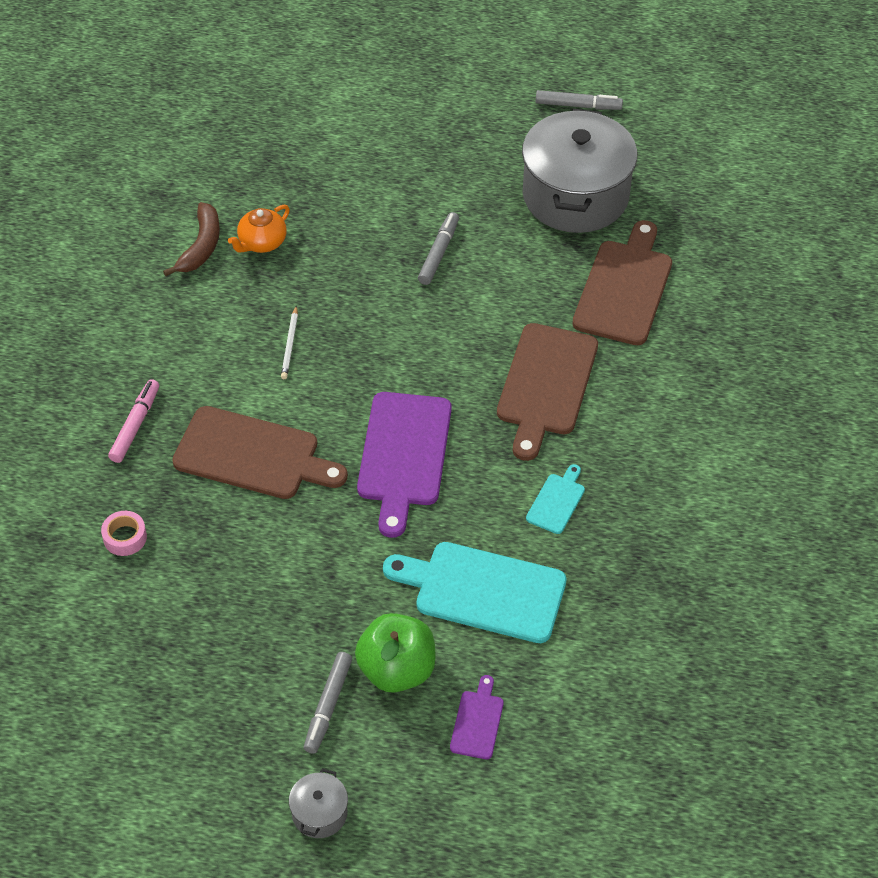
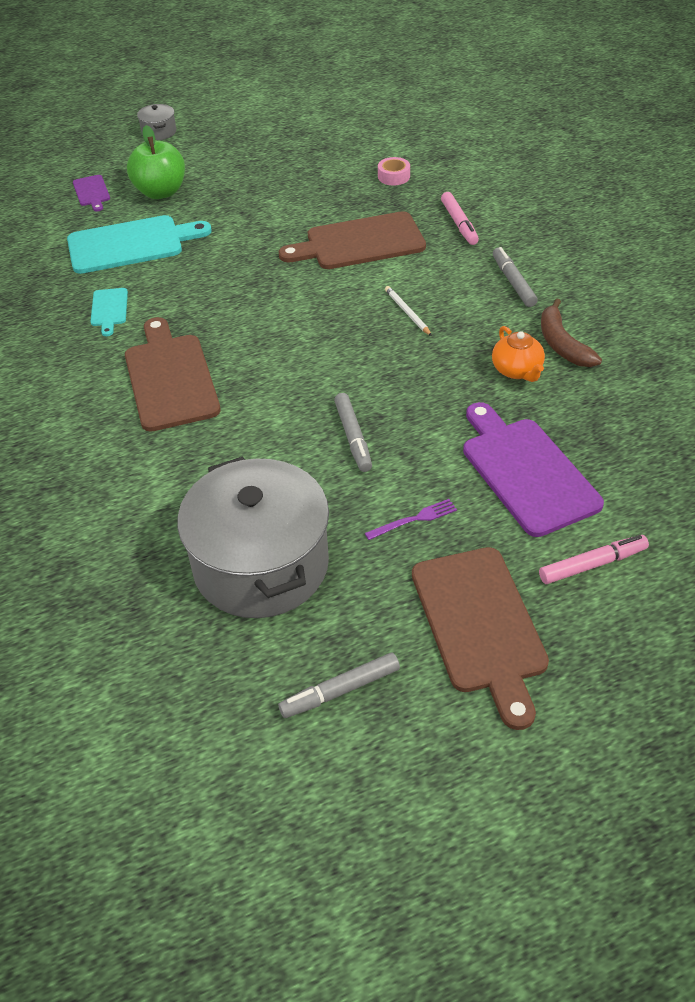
camera: 150 degrees right, 5 degrees down
orange teapot [228,205,290,253] -> orange teapot turned 150 degrees clockwise [492,326,545,382]
grey marker [304,652,352,754] -> grey marker moved to [493,247,538,307]
purple cutting board [357,392,452,538] -> purple cutting board moved to [463,402,604,537]
brown cutting board [572,220,672,345] -> brown cutting board moved to [412,547,549,730]
none -> purple fork [365,499,457,540]
none -> pink marker [539,535,649,584]

